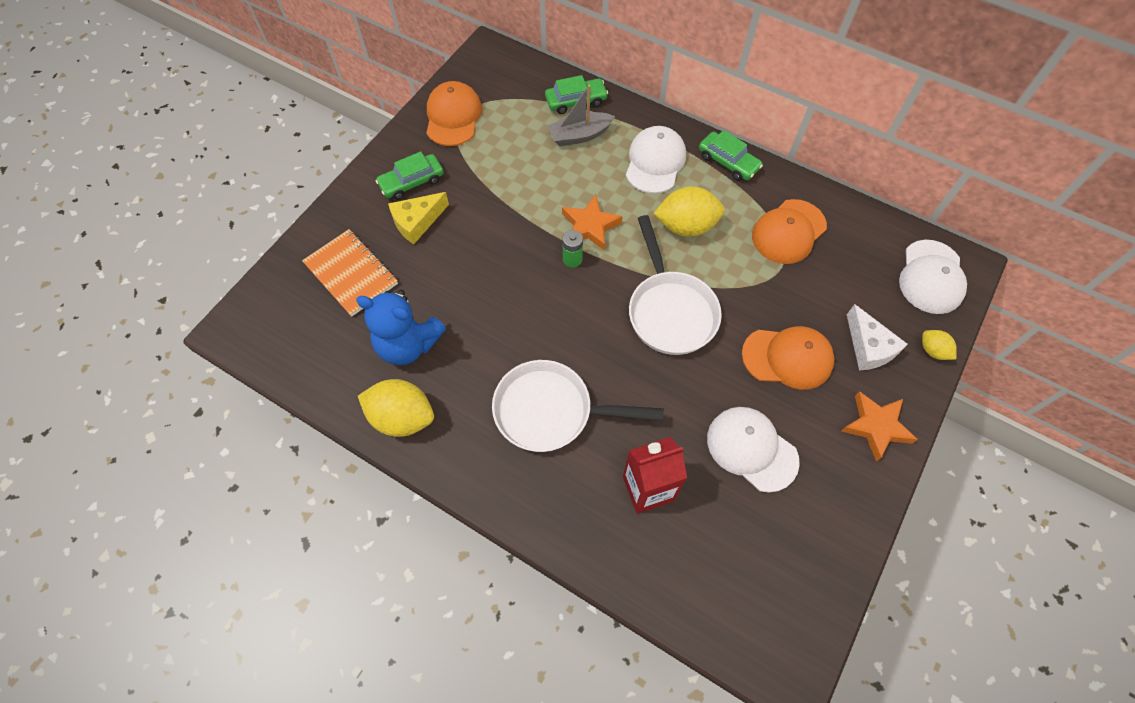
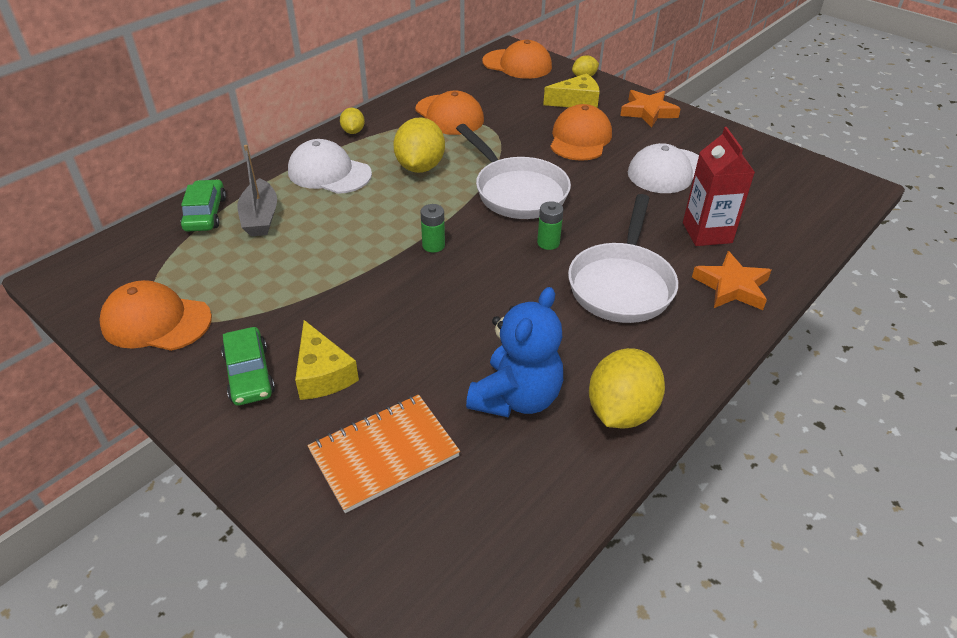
camera: 80 degrees left, 20 degrees down
orange star [562,195,623,251] -> orange star moved to [692,251,771,310]
white pan [629,215,722,355] -> white pan turned 60 degrees clockwise [456,124,571,219]
green car [699,130,763,181] -> yellow lemon [340,108,365,134]
white cheese [847,304,908,371] -> yellow cheese [543,73,600,108]
white cap [899,240,967,314] -> orange cap [483,40,552,79]
none -> green battery [537,201,563,250]

